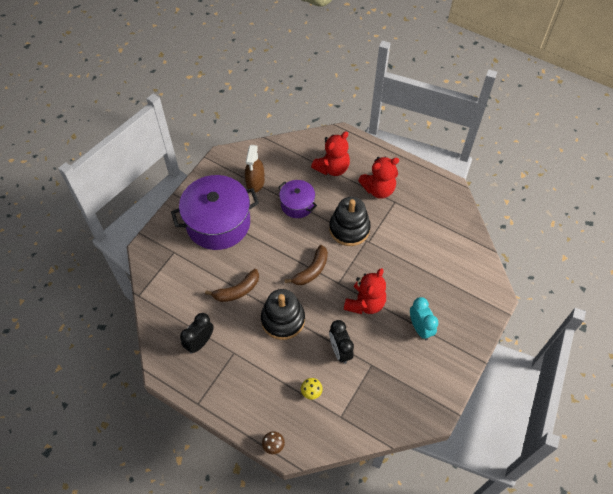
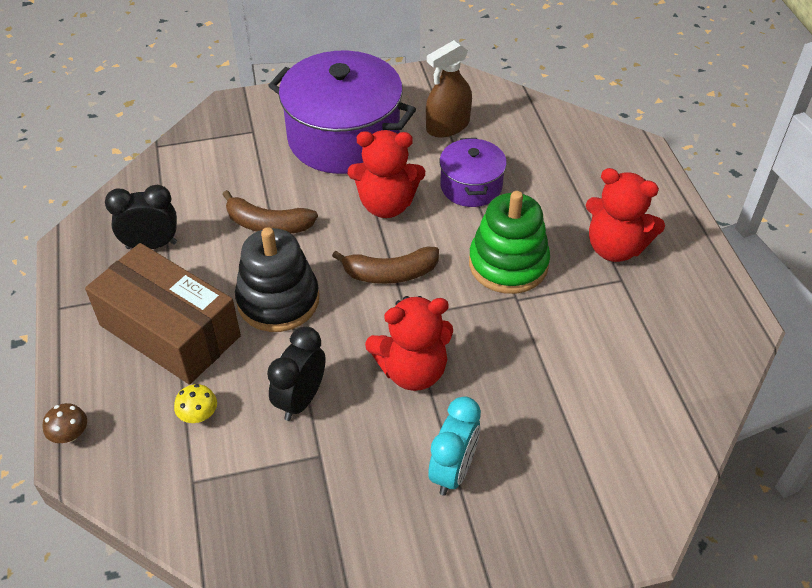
camera: 45 degrees right, 10 degrees down
red teddy bear [311,131,350,176] -> red teddy bear moved to [348,130,425,218]
black stacking toy [329,197,371,246] -> green stacking toy [469,191,550,294]
none -> brown box [85,243,241,385]

